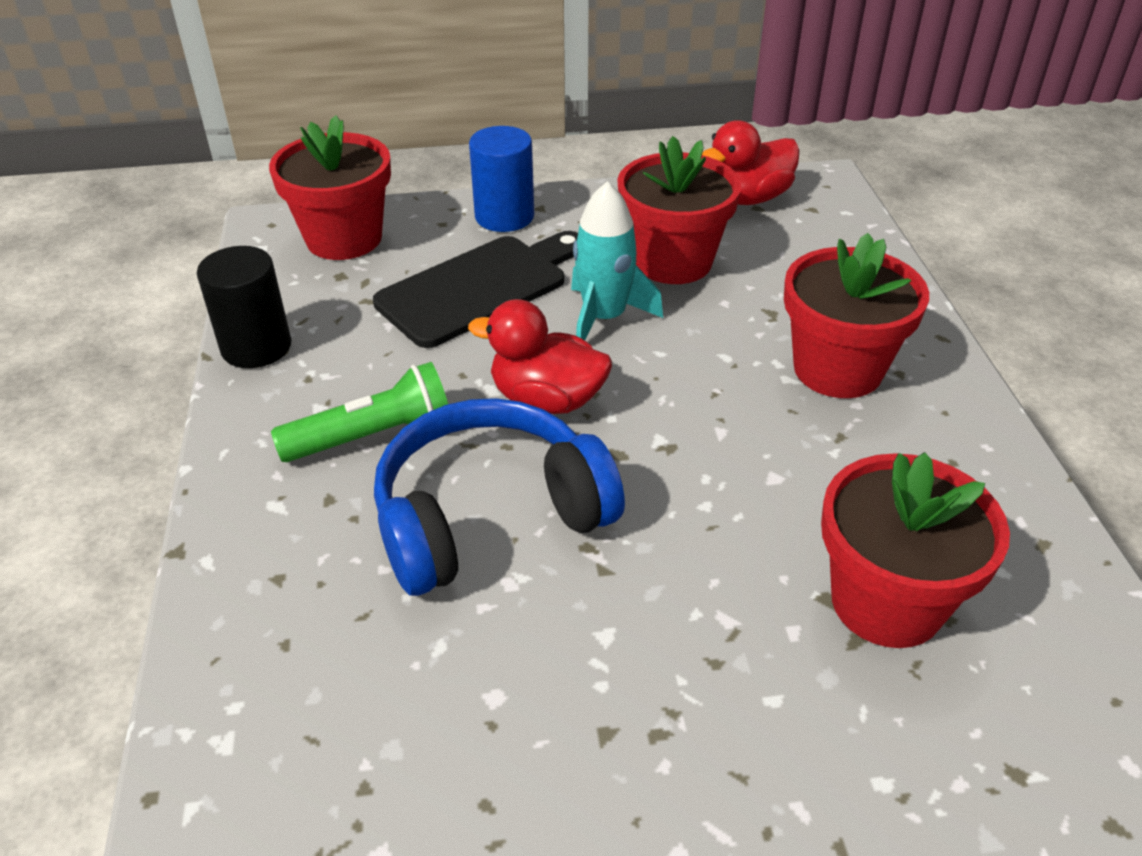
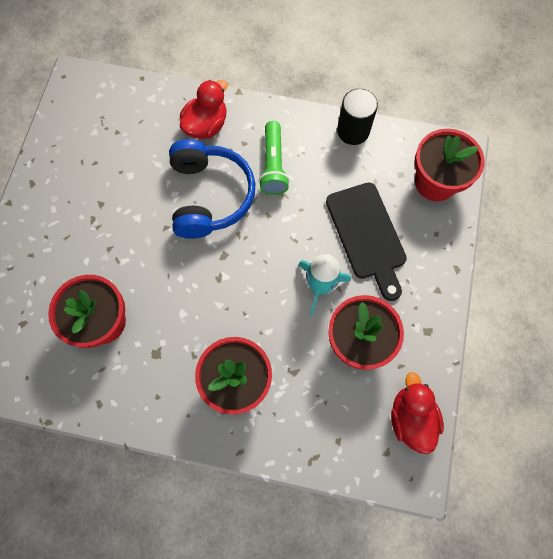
camera: 110 degrees right, 30 degrees up
red duck [468,299,612,414] -> red duck moved to [180,80,228,139]
blue cylinder [469,126,534,232] -> none

